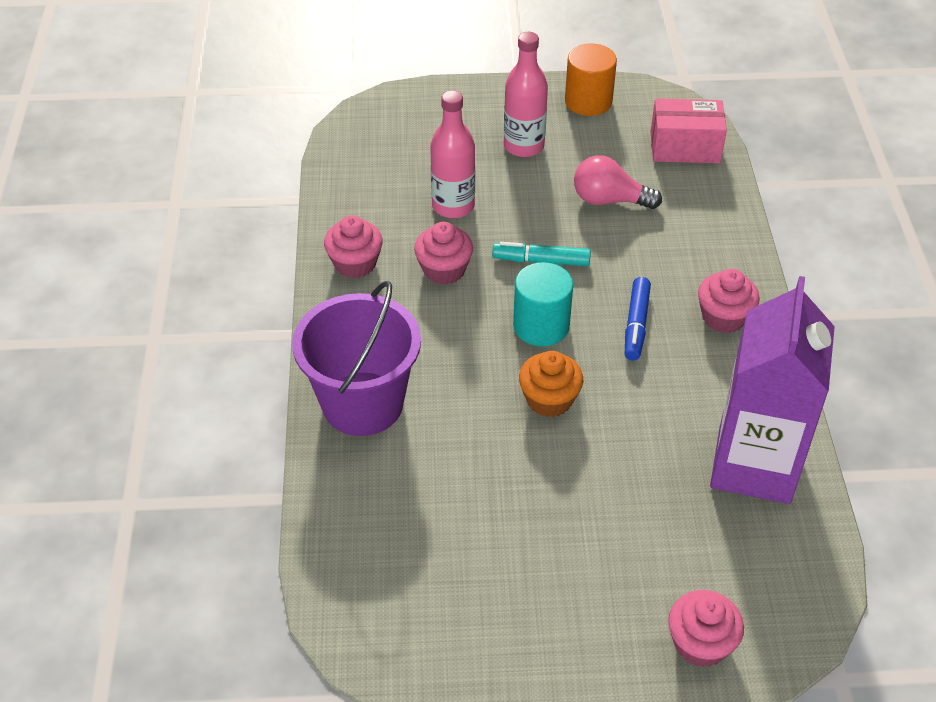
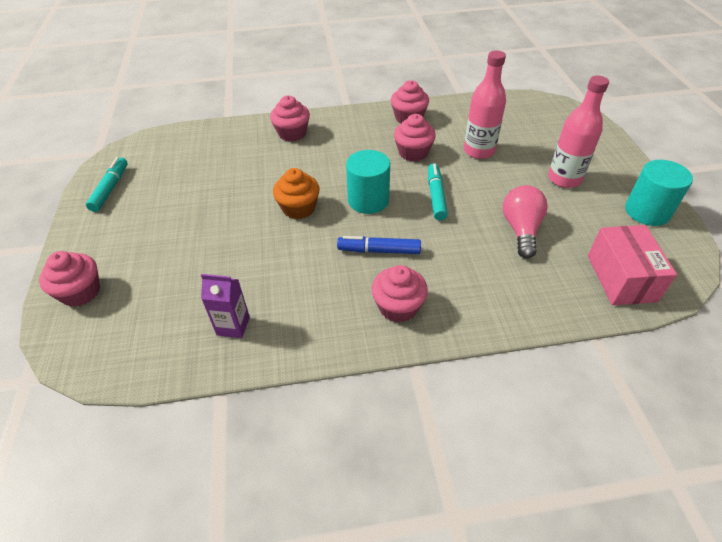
camera: 85 degrees right, 0 degrees up
purple bucket [292,281,421,436] -> pink cupcake [270,96,310,142]
orange cylinder [565,44,617,116] -> turquoise cylinder [625,160,693,226]
purple carton [710,276,835,504] -> purple carton [201,274,250,338], size x0.40
none -> turquoise marker [86,157,127,212]

